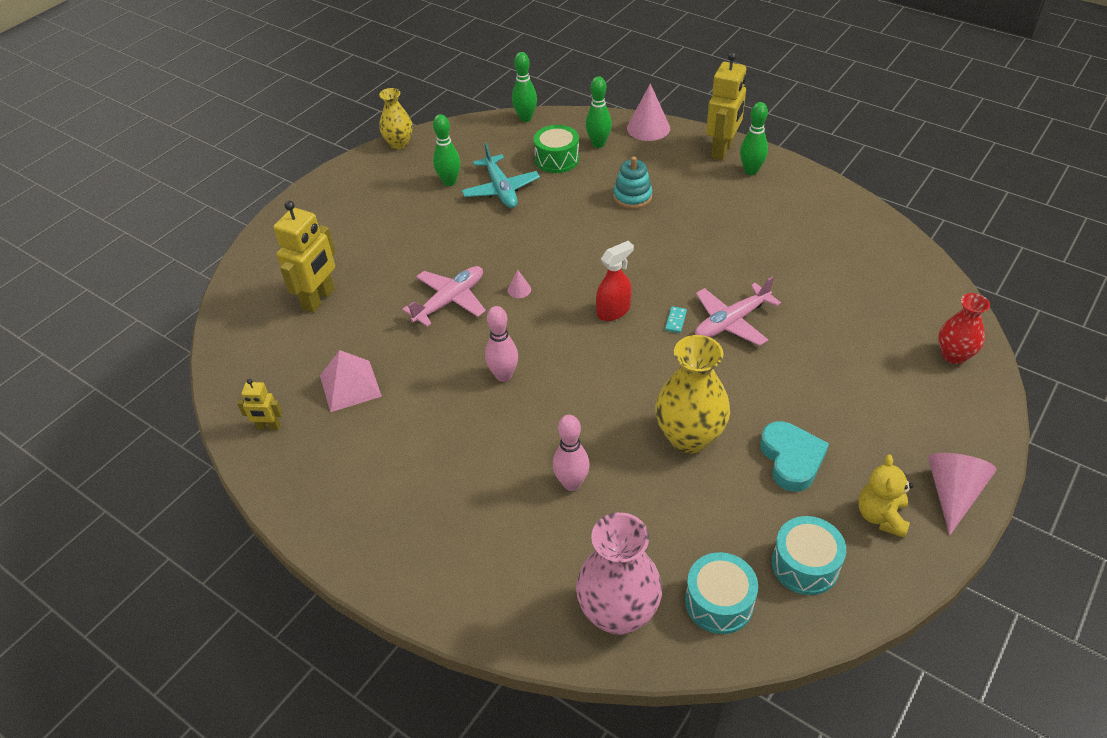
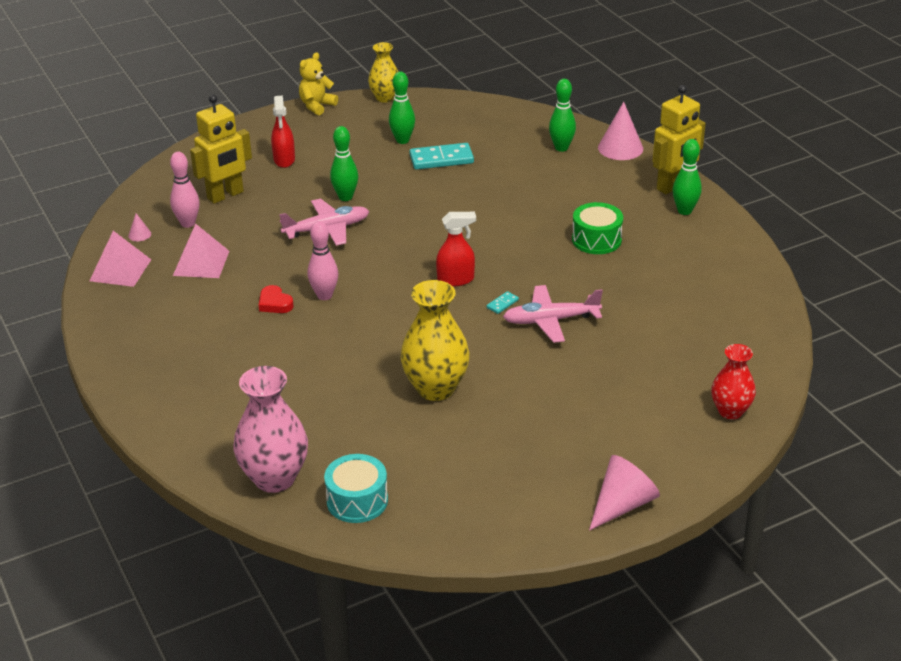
camera: 25 degrees right, 10 degrees down
yellow robot [237,379,282,430] -> pink pyramid [90,231,151,287]
turquoise plane [461,143,540,208] -> turquoise domino [410,143,474,170]
pink cone [508,269,531,298] -> pink cone moved to [128,213,151,241]
green bowling pin [512,52,537,122] -> green bowling pin moved to [330,126,358,201]
green drum [534,125,579,173] -> green drum moved to [572,202,623,254]
pink bowling pin [553,415,590,491] -> pink bowling pin moved to [170,152,200,228]
turquoise stacking toy [613,156,652,209] -> none
turquoise heart [760,421,829,492] -> none
turquoise drum [772,516,846,595] -> none
yellow teddy bear [858,455,913,538] -> yellow teddy bear moved to [299,52,338,115]
none -> red heart [259,285,294,313]
none -> red spray bottle [271,96,295,168]

